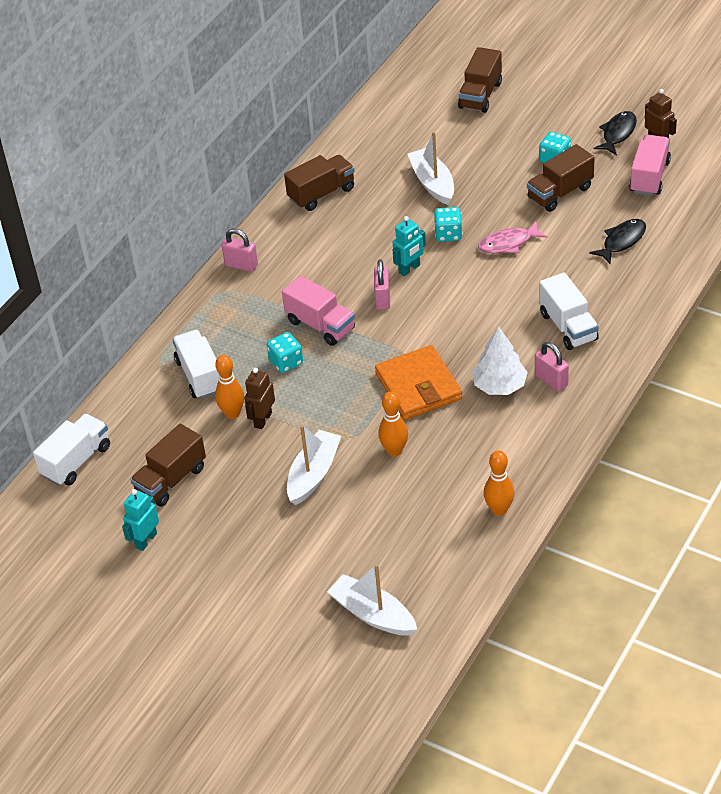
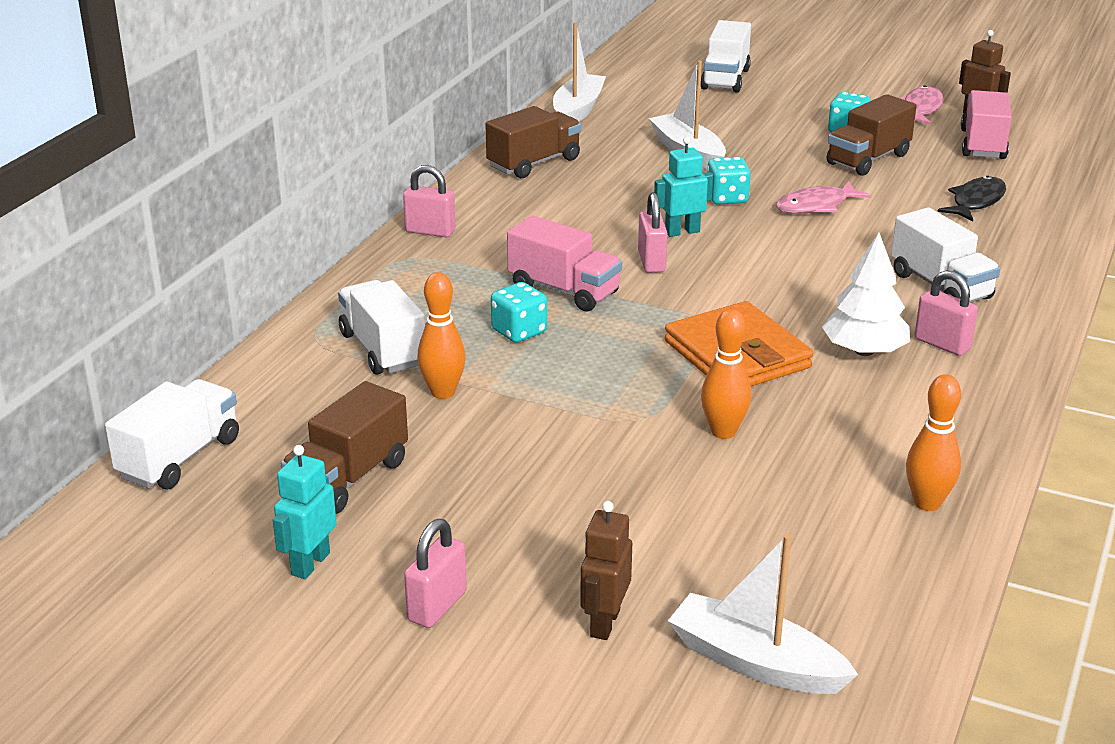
camera: 10 degrees left, 15 degrees down
brown robot [245,368,275,429] -> brown robot moved to [580,501,632,640]
white boat [287,425,341,505] -> white boat moved to [553,22,606,122]
turquoise robot [393,216,426,276] -> turquoise robot turned 150 degrees counterclockwise [654,136,713,237]
brown truck [458,47,502,113] -> white truck [701,20,751,93]
black fish [593,111,637,155] -> pink fish [900,85,943,124]
none -> pink padlock [404,519,467,628]

